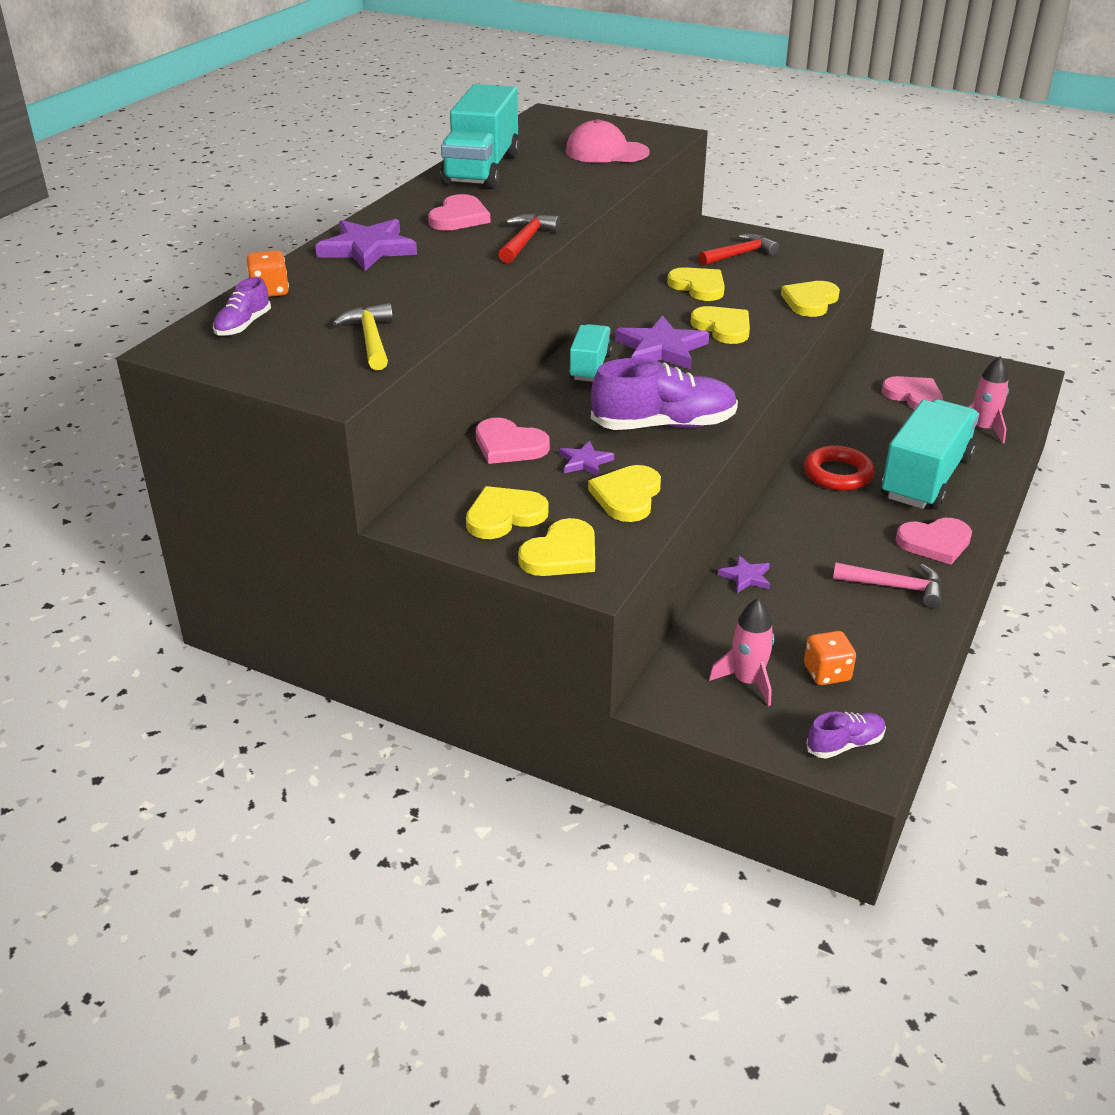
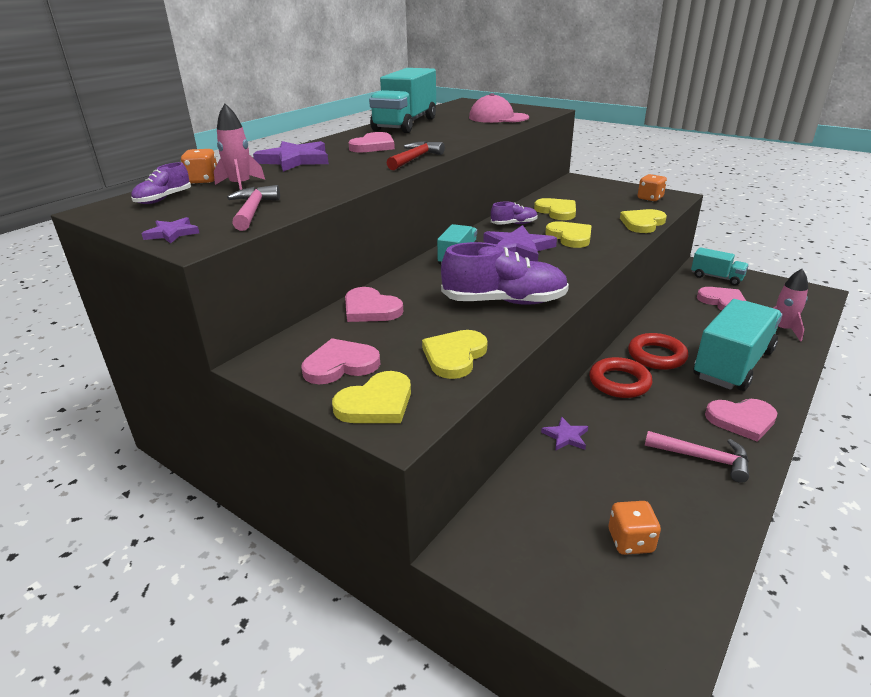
camera: 10 degrees right, 5 degrees down
yellow hammer [333,303,393,370] -> pink hammer [227,185,280,231]
yellow heart [466,486,548,539] -> pink heart [302,338,380,384]
purple star [559,441,614,477] -> purple star moved to [142,217,199,244]
red hammer [698,234,779,266] -> none
pink rocket [709,598,774,706] -> pink rocket moved to [214,104,265,190]
purple shoe [806,712,886,759] -> purple shoe moved to [491,202,537,225]
none -> red ring [589,357,652,398]
none -> orange dice [638,174,667,201]
none -> turquoise truck [691,247,749,286]

